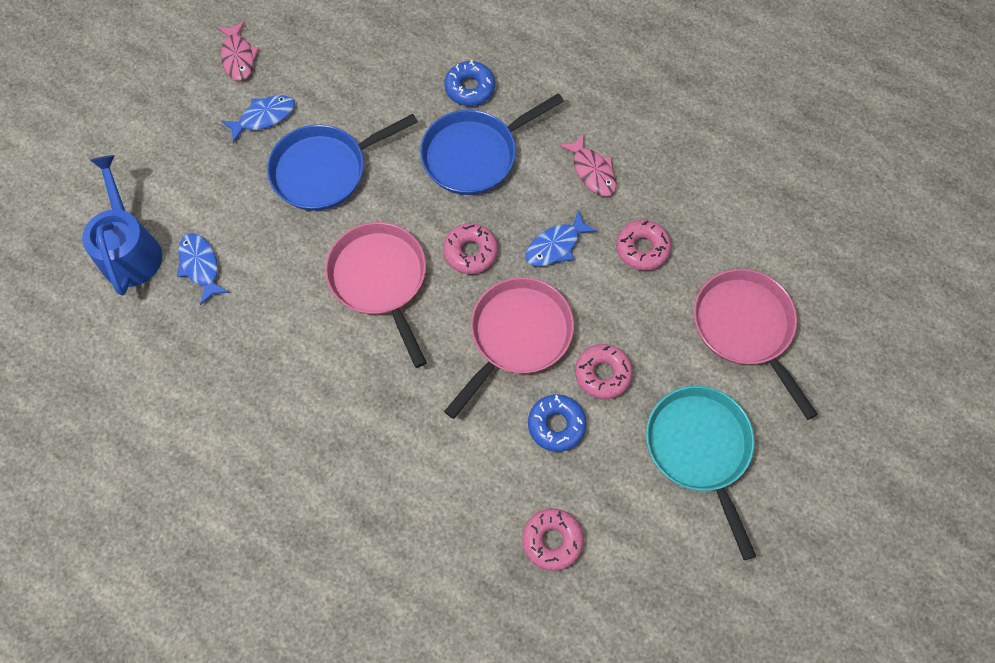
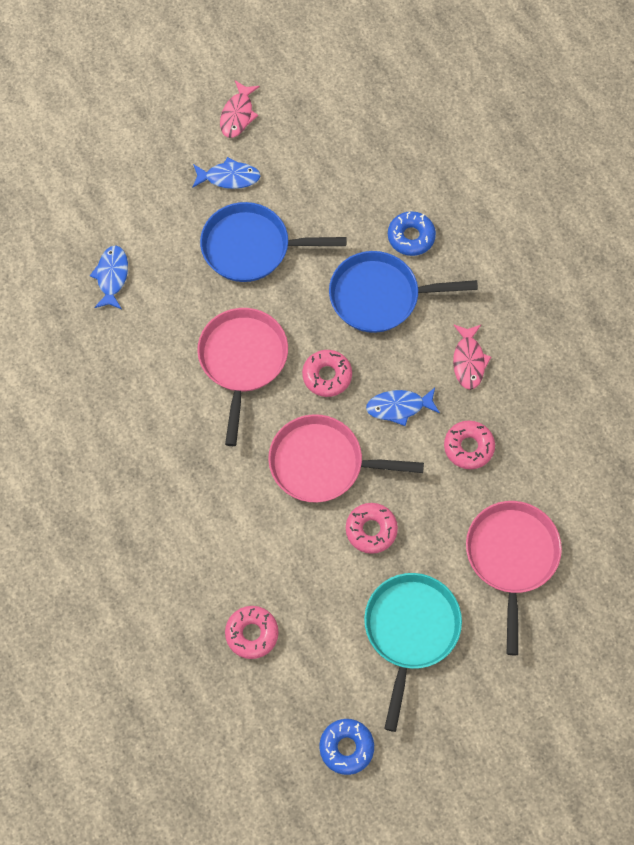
camera: 30 degrees right, 0 degrees up
blue watering can [82,155,162,296] -> none
pink pan [444,277,574,419] -> pink pan turned 150 degrees counterclockwise [268,414,424,502]
blue donut [528,394,587,452] -> blue donut moved to [319,719,374,775]

